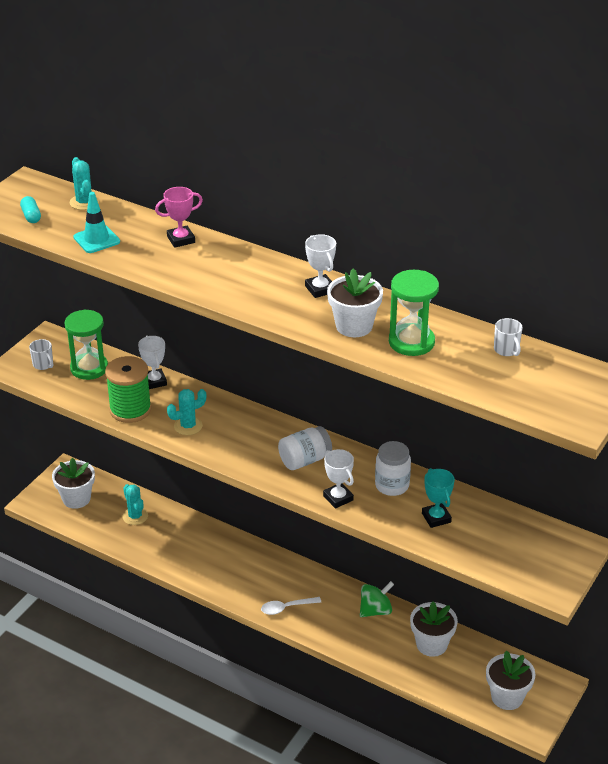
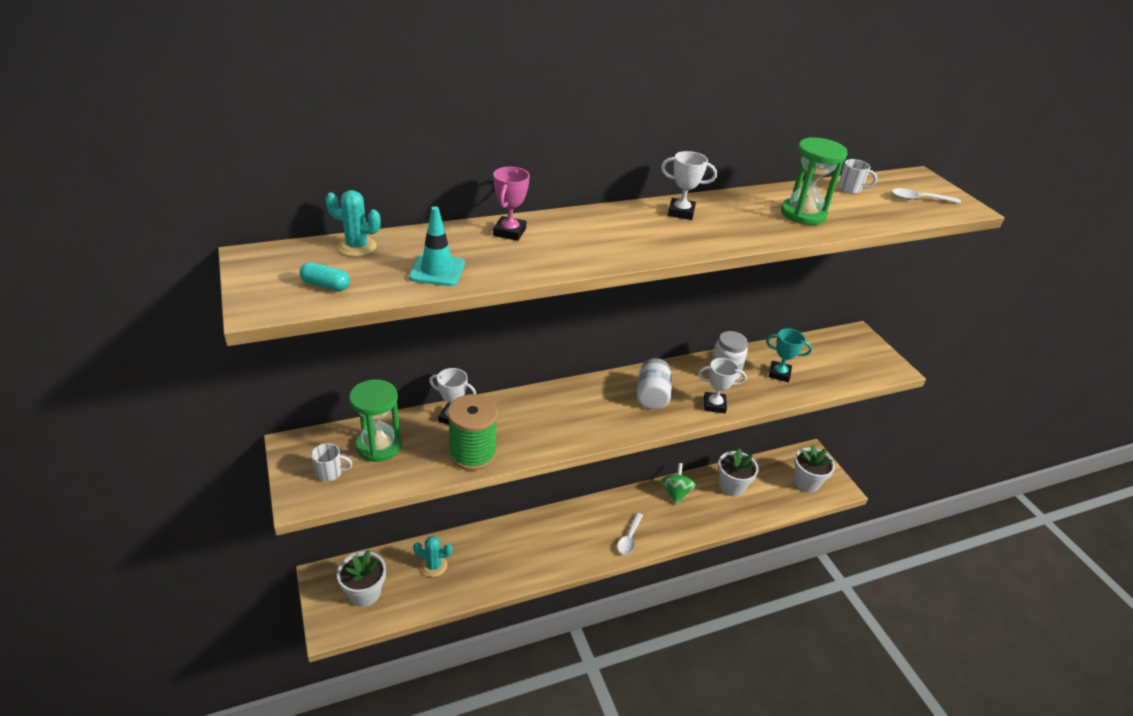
camera: 55 degrees left, 0 degrees up
turquoise cactus [167,389,206,435] -> none
white flower pot [327,268,383,337] -> none
none -> white spoon [892,188,961,203]

